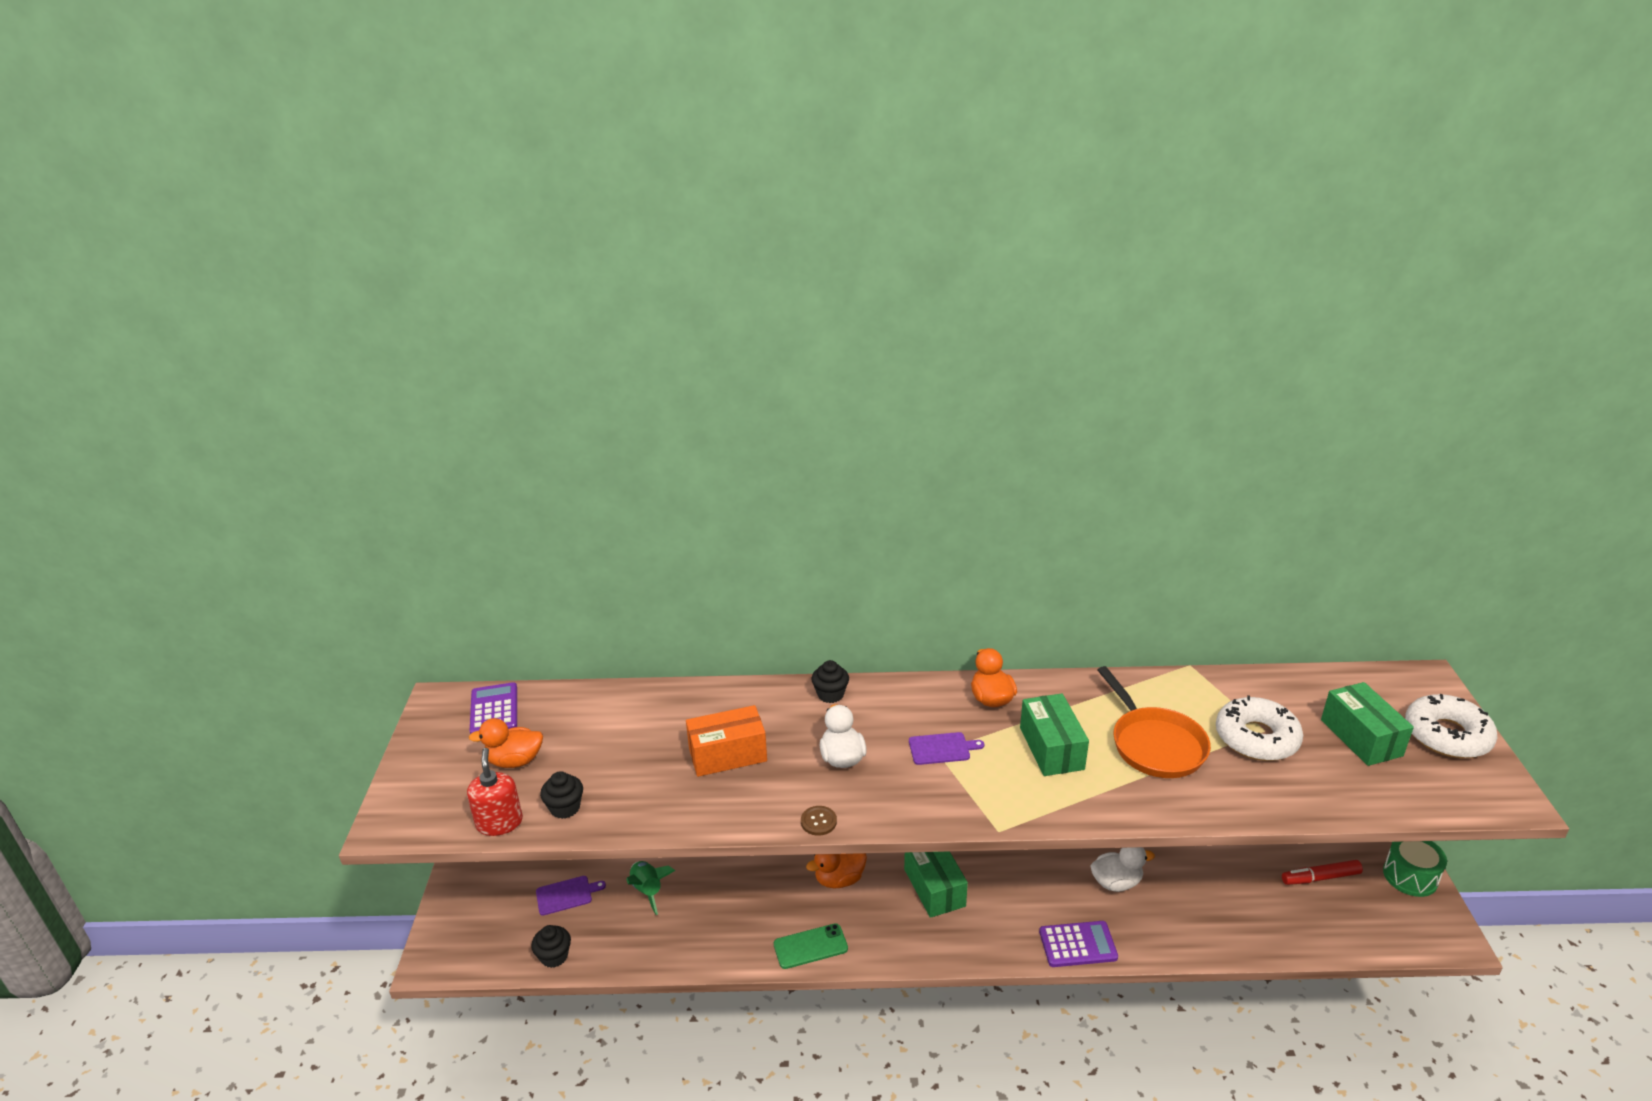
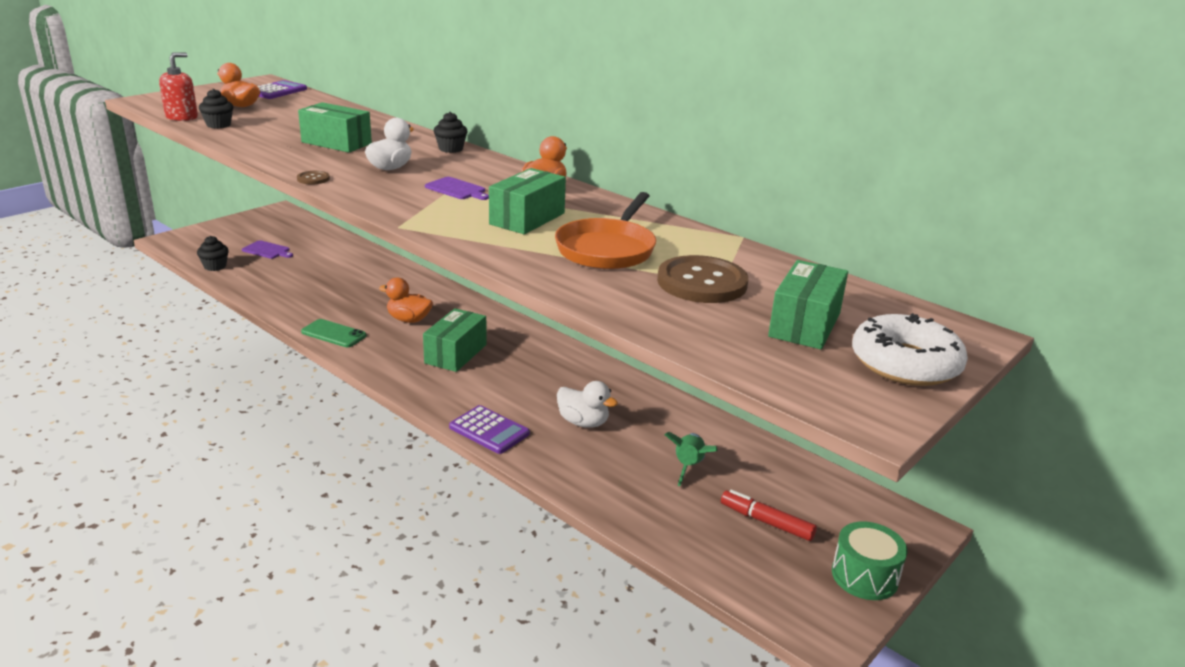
camera: 40 degrees right, 5 degrees down
green rocket [626,861,675,915] -> green rocket moved to [664,432,718,486]
orange box [686,705,767,777] -> green box [298,102,372,153]
white donut [1216,695,1303,761] -> brown button [657,255,748,303]

